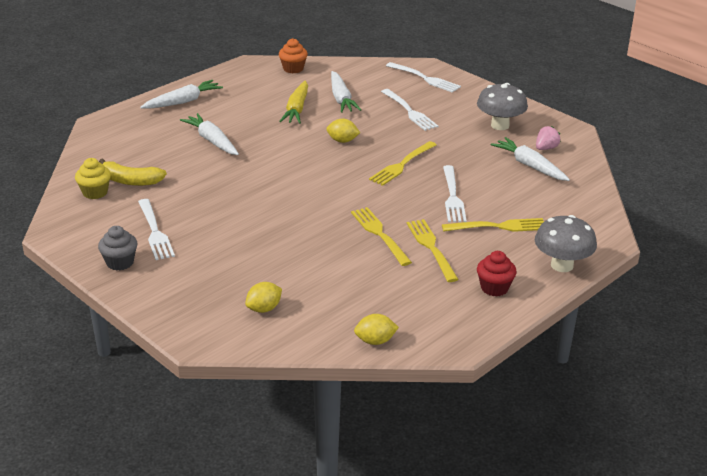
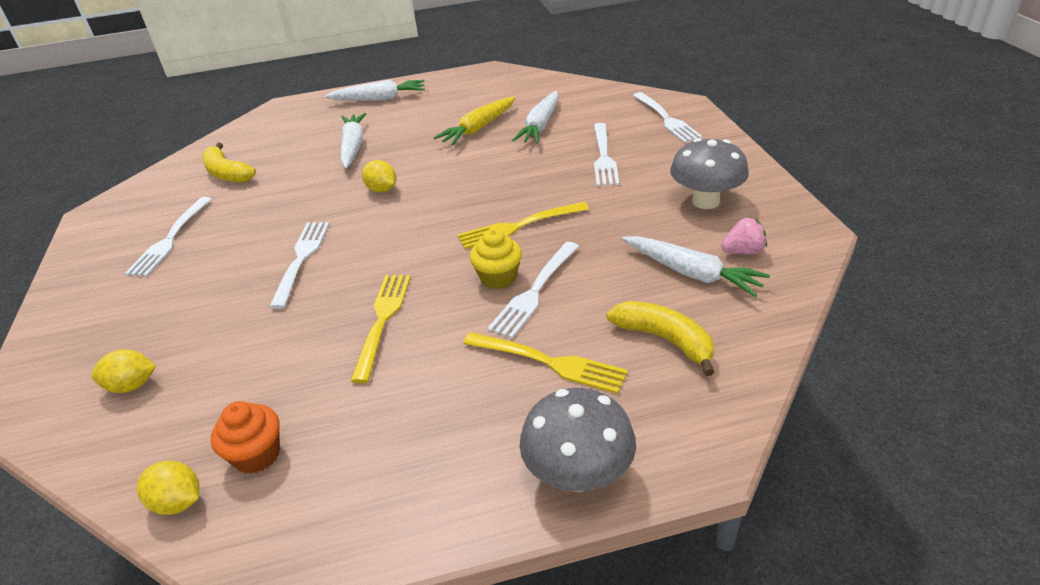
camera: 35 degrees right, 5 degrees up
yellow cupcake [75,158,111,199] -> yellow cupcake moved to [470,229,522,289]
grey cupcake [98,226,137,271] -> none
orange cupcake [279,38,308,73] -> orange cupcake moved to [211,401,280,474]
yellow lemon [326,119,360,143] -> yellow lemon moved to [362,160,396,193]
yellow fork [407,219,459,282] -> none
red cupcake [477,251,517,297] -> none
white carrot [491,137,570,181] -> white carrot turned 135 degrees clockwise [622,236,770,297]
none -> white fork [269,222,330,309]
none -> yellow banana [607,301,714,376]

